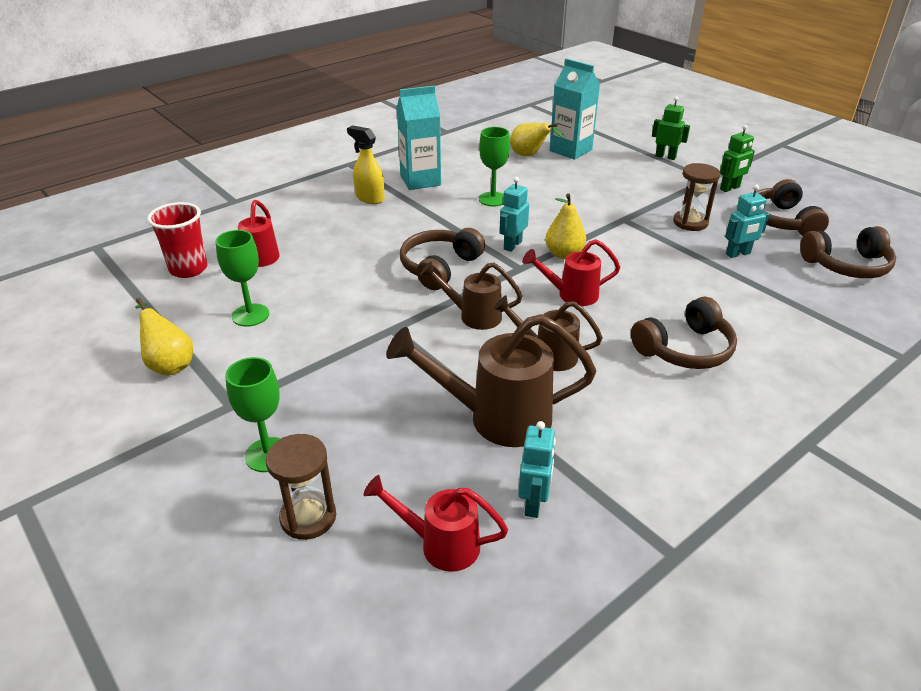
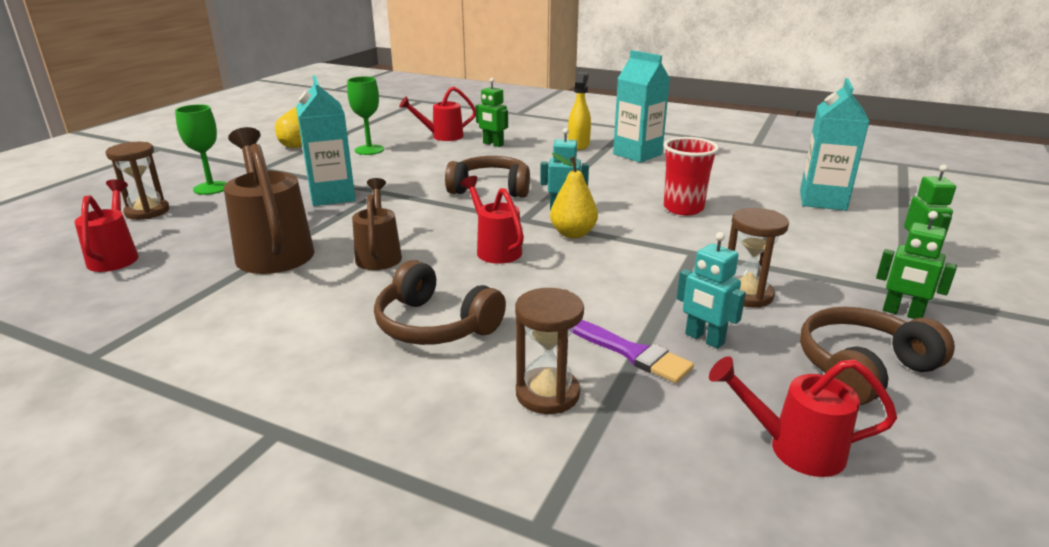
camera: 65 degrees right, 10 degrees down
red cup [147,202,208,278] -> red cup moved to [664,137,719,215]
brown watering can [420,261,522,330] -> none
green goblet [479,127,510,206] -> none
yellow pear [510,123,564,156] -> none
turquoise robot [518,421,556,518] -> none
brown headphones [800,226,896,278] -> red watering can [709,356,897,477]
none -> turquoise carton [296,75,356,206]
none -> green robot [475,78,508,147]
none -> brown hourglass [515,288,584,414]
none -> purple brush [572,320,694,383]

